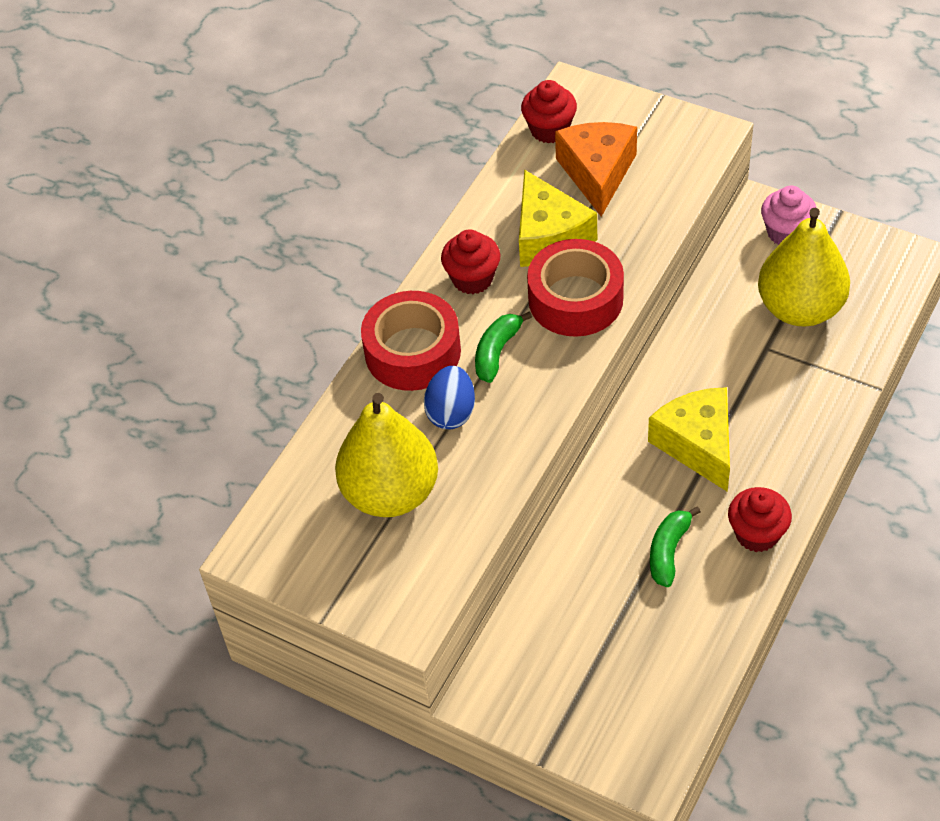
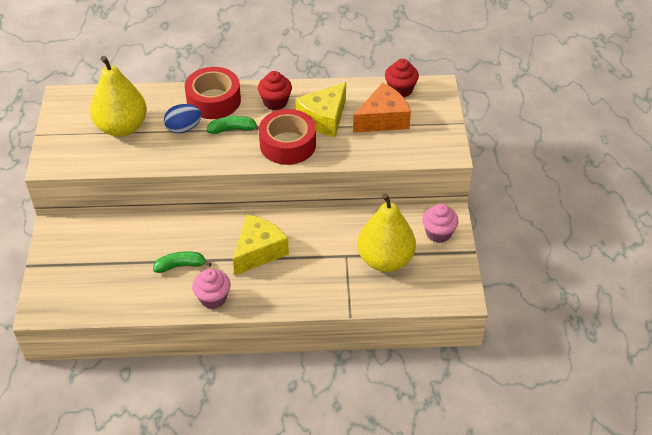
camera: 55 degrees right, 5 degrees down
red cupcake [728,487,792,552] -> pink cupcake [192,268,231,309]

